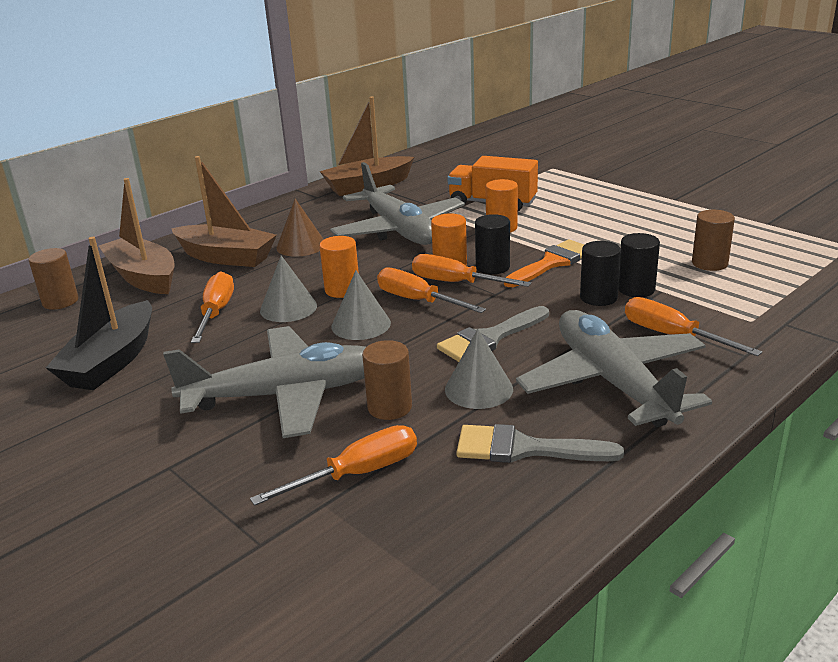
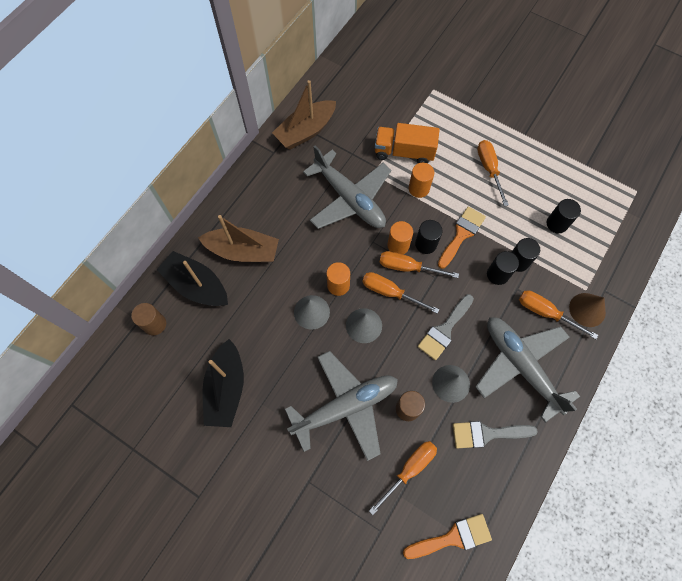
camera: 15 degrees left, 40 degrees up
brown boat [99,178,175,294] -> black boat [156,251,228,306]
orange screwdriver [191,271,234,343] -> orange screwdriver moved to [477,140,509,206]
brown cone [276,199,324,257] -> brown cone moved to [569,293,606,327]
brown cylinder [692,210,735,271] -> black cylinder [547,199,581,233]
none -> orange brush [403,514,492,559]

